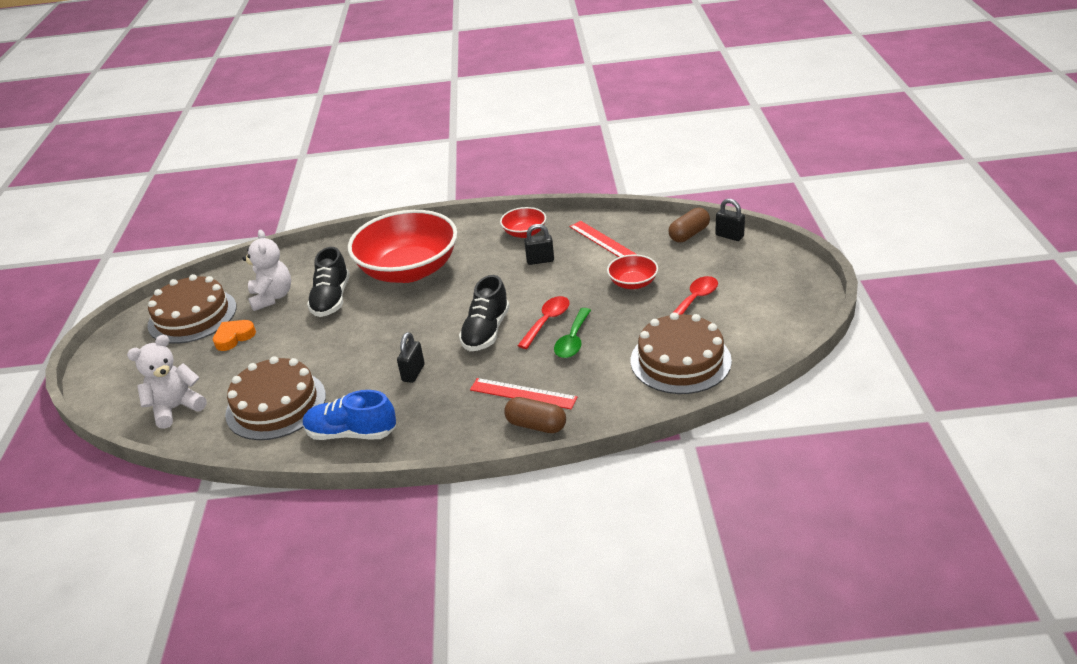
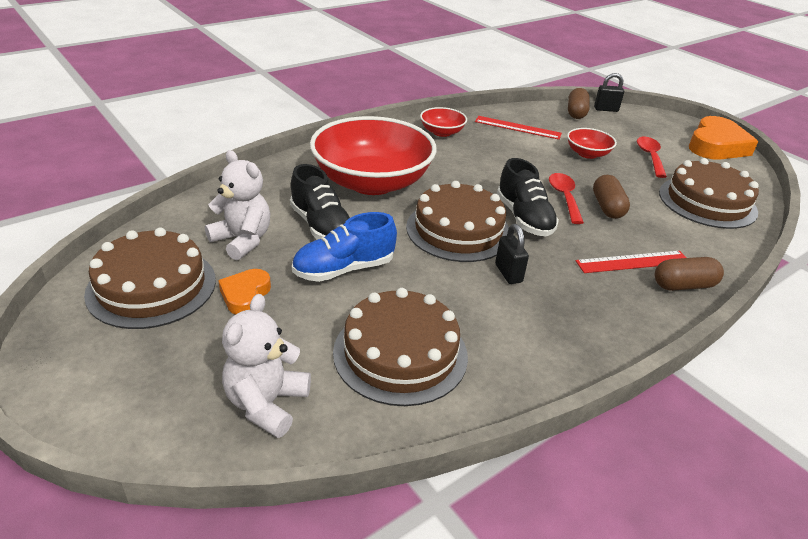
camera: 40 degrees left, 0 degrees up
blue shoe [303,390,396,440] -> blue shoe moved to [292,212,397,282]
black padlock [524,224,554,265] -> none
green spoon [554,308,591,358] -> brown capsule [593,175,630,219]
none -> brown cake [406,181,509,262]
none -> orange heart [689,116,758,160]

